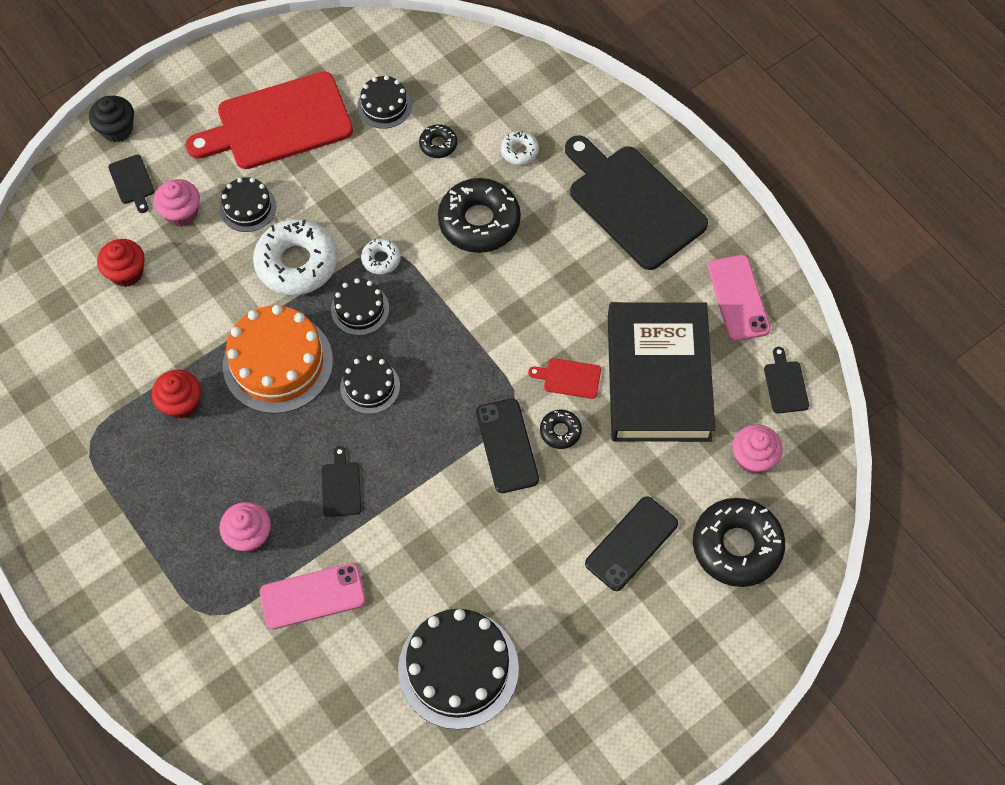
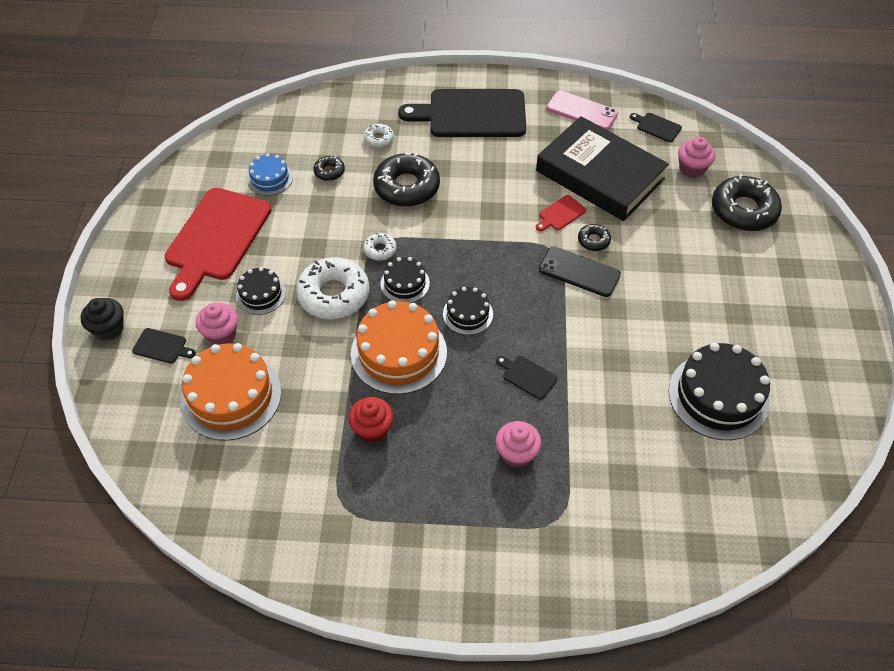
camera: 50 degrees left, 10 degrees down
red cupcake [97,239,145,287] -> orange cake [181,343,281,441]
pink phone [260,563,366,629] -> none
black cake [357,75,412,129] -> blue cake [247,153,293,196]
black phone [585,496,678,591] -> none

